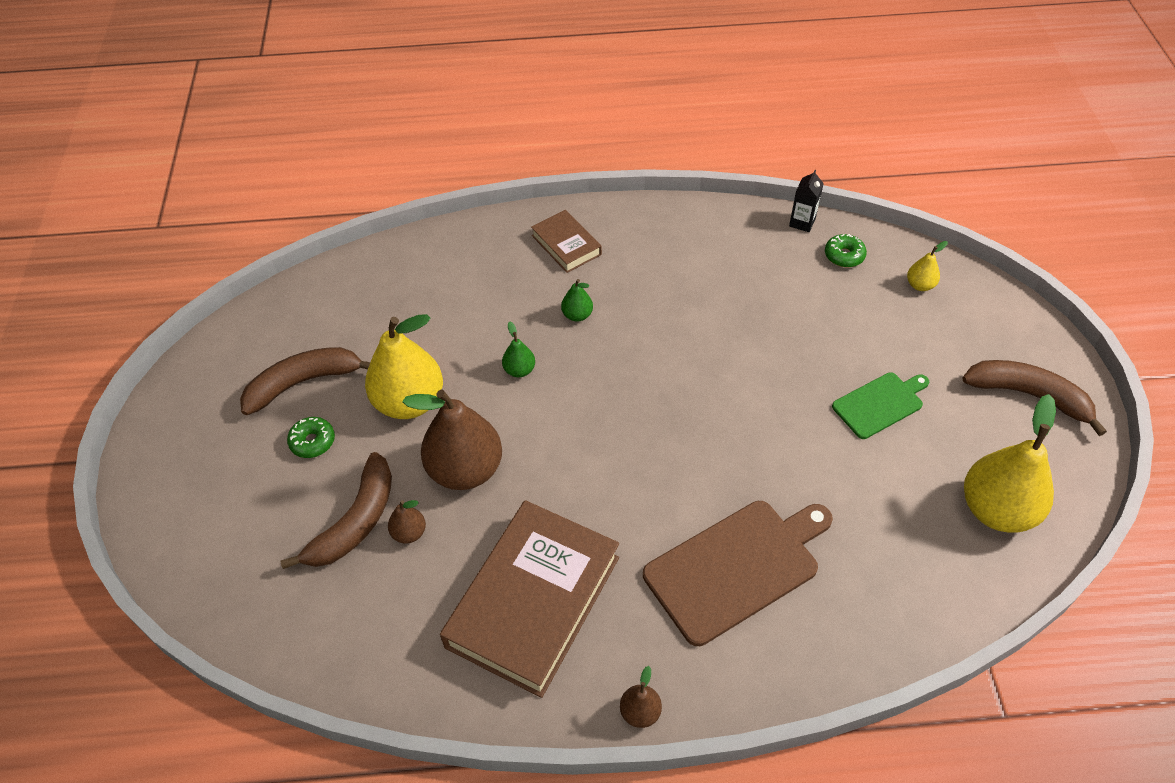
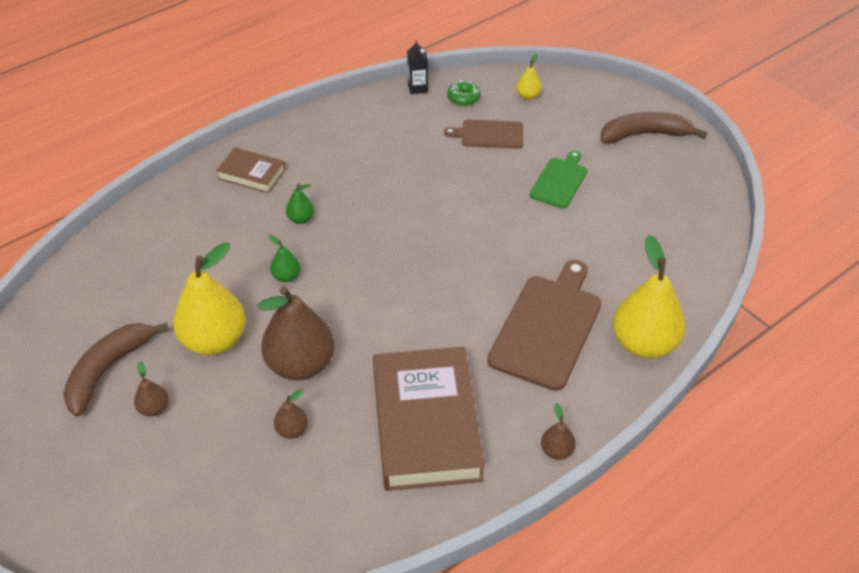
camera: 35 degrees left, 5 degrees down
brown banana [280,452,392,569] -> none
green donut [287,417,335,458] -> brown pear [134,361,169,416]
yellow pear [964,394,1056,533] -> yellow pear moved to [613,235,685,359]
none -> brown cutting board [444,120,523,148]

